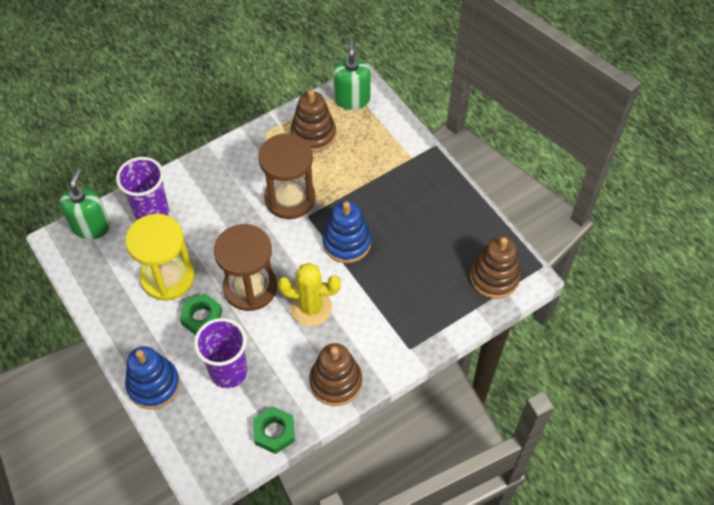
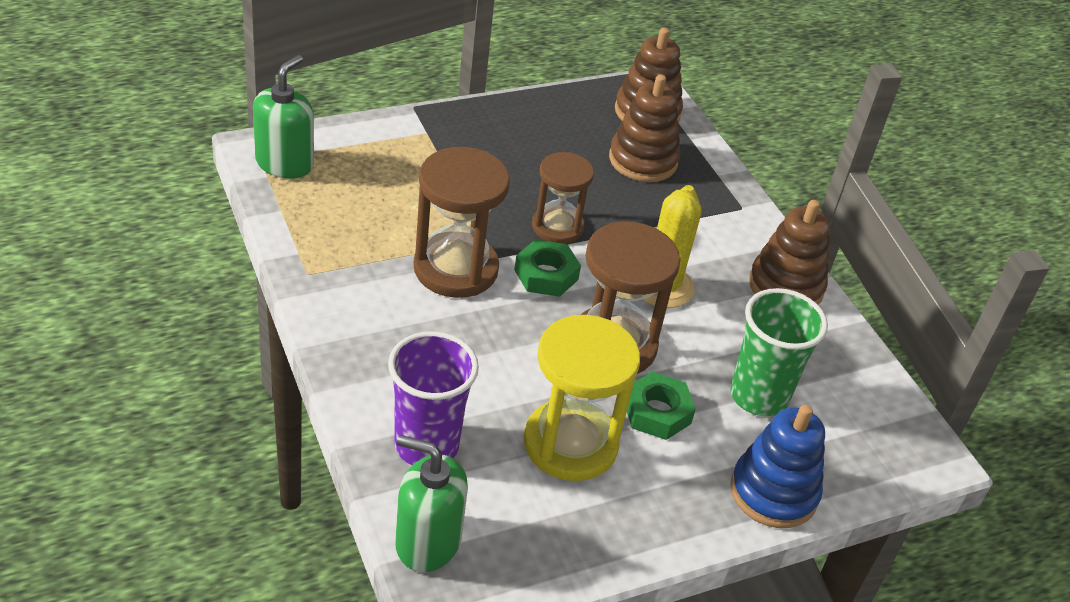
camera: 85 degrees left, 15 degrees down
purple cup [194,318,247,388] -> green cup [730,288,828,417]
green nut [253,406,295,454] -> green nut moved to [514,239,581,297]
brown stacking toy [290,90,336,152] -> brown stacking toy moved to [609,74,680,182]
blue stacking toy [323,201,371,263] -> brown hourglass [532,152,594,244]
green soap dispenser [333,39,371,110] -> green soap dispenser turned 105 degrees clockwise [253,55,314,179]

